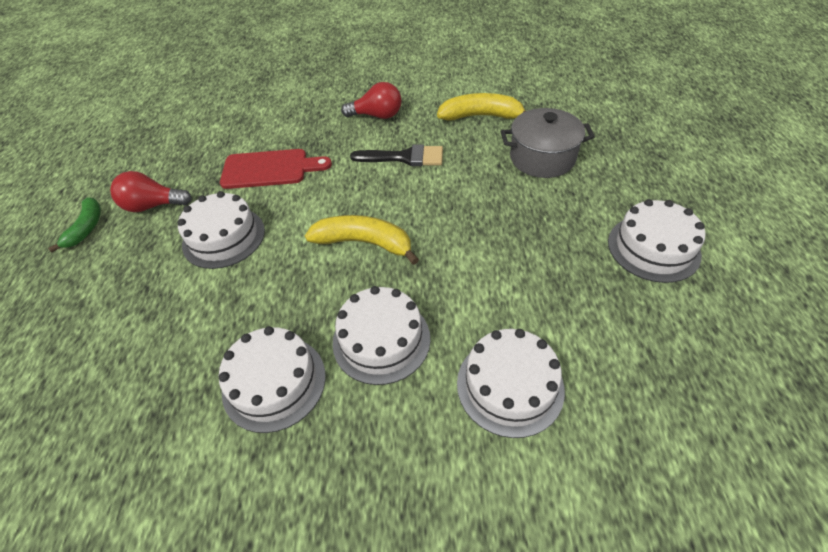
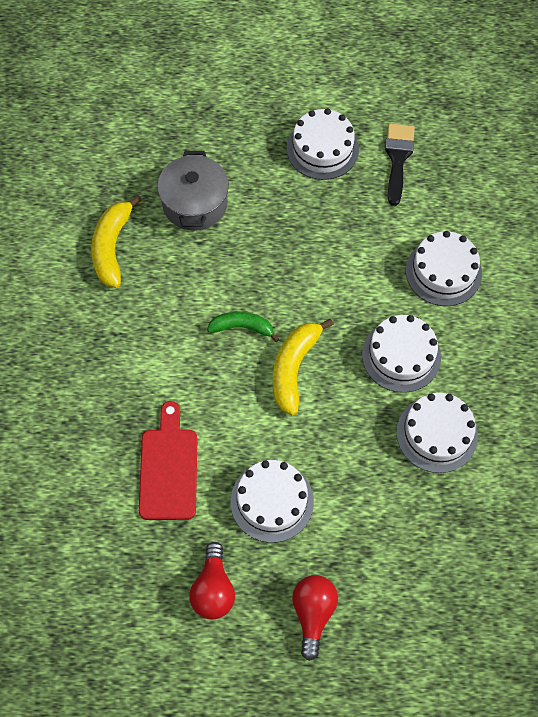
camera: 90 degrees left, 15 degrees up
green banana [48,197,101,252] -> green banana moved to [207,312,279,342]
red light bulb [341,82,401,119] -> red light bulb moved to [292,575,338,661]
black brush [350,144,443,166] -> black brush moved to [385,123,415,206]

